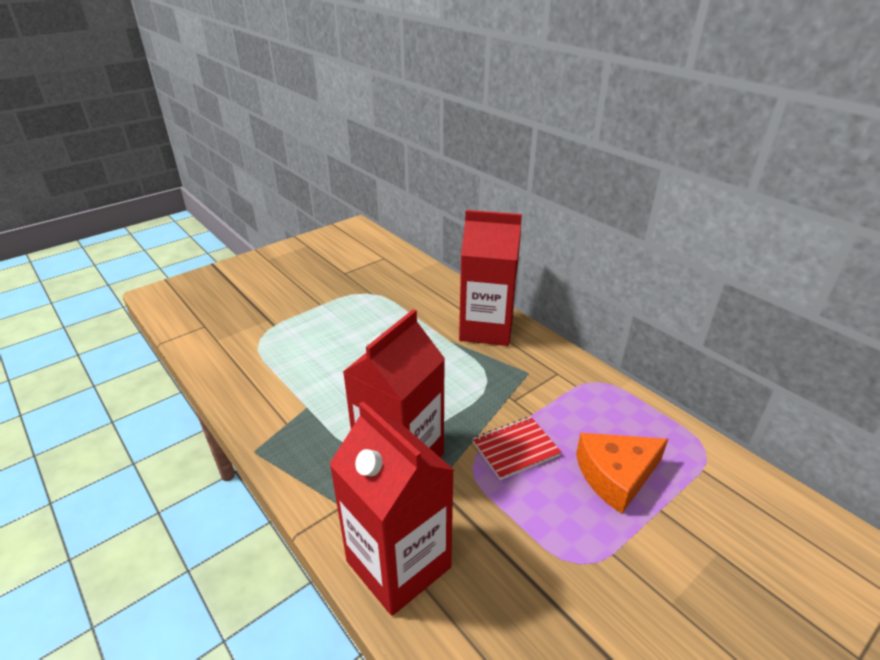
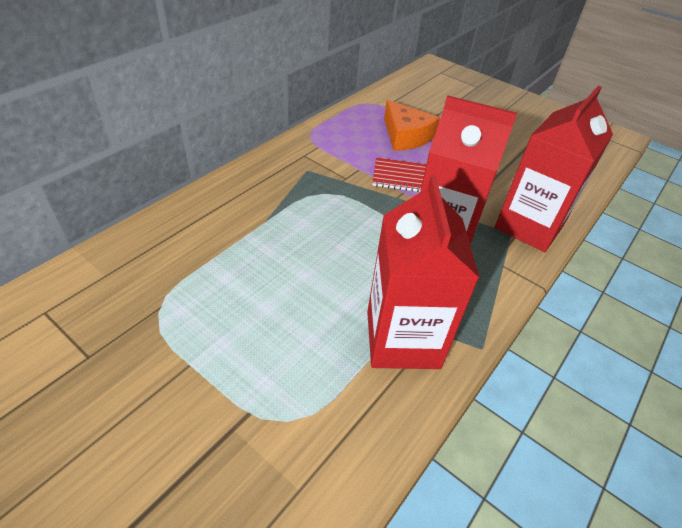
camera: 105 degrees left, 10 degrees up
red carton [459,210,522,346] -> red carton moved to [367,175,480,369]
red notebook [472,417,562,480] -> red notebook turned 45 degrees counterclockwise [372,158,426,192]

